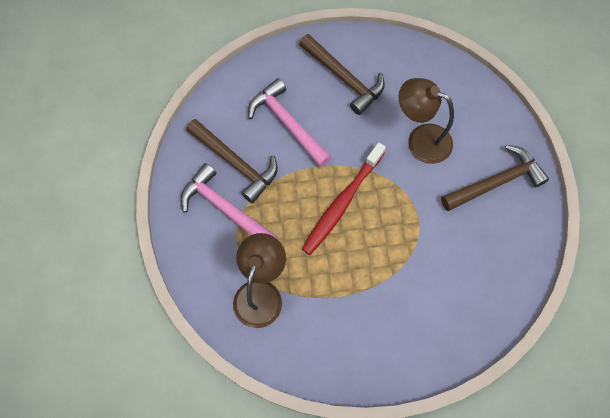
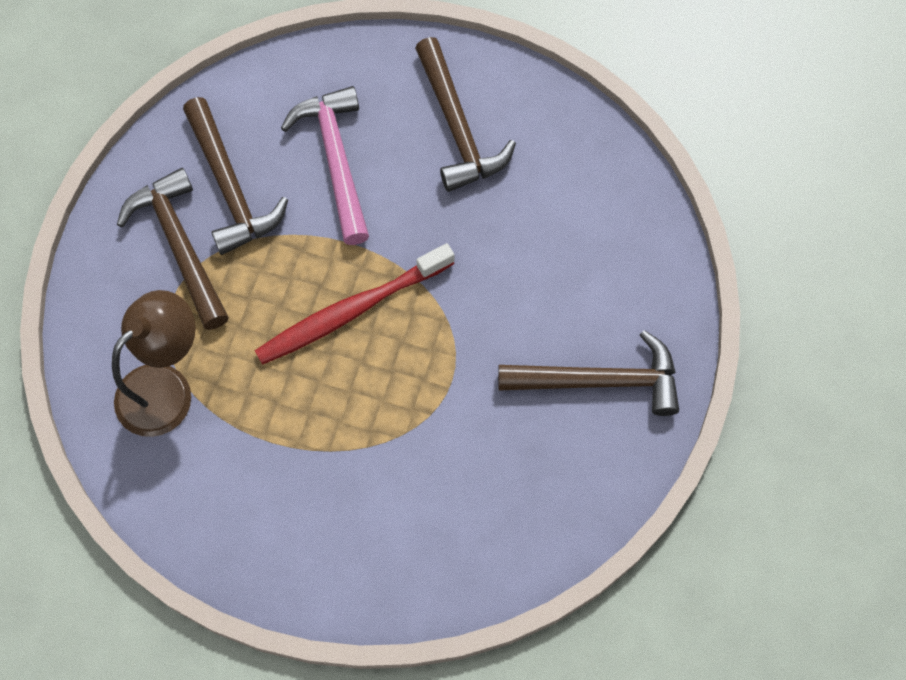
camera: 25 degrees right, 0 degrees up
pink hammer [181,163,277,239] -> brown hammer [117,168,229,330]
brown lamp [398,78,454,164] -> none

